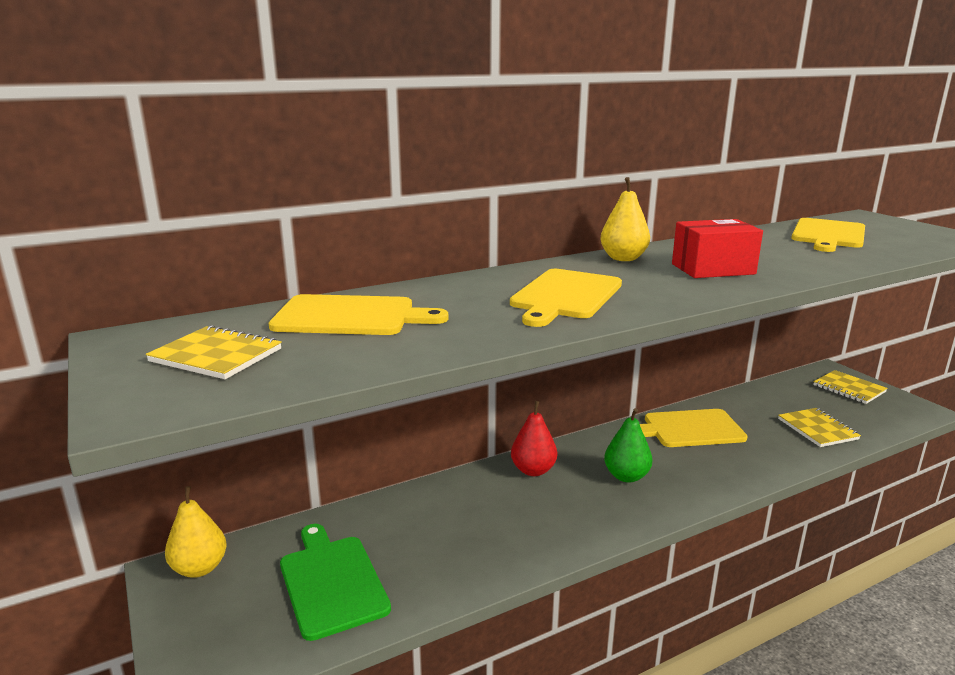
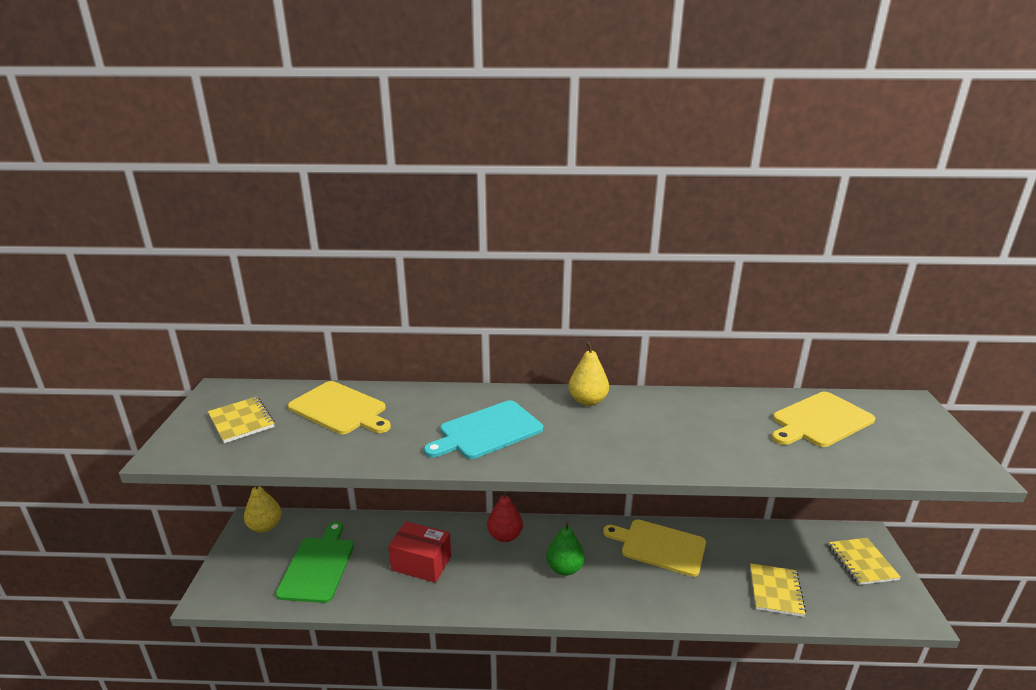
camera: 30 degrees right, 5 degrees up
yellow cutting board [510,269,622,327] -> turquoise cutting board [424,400,543,459]
red box [672,219,763,278] -> red box moved to [388,521,451,583]

